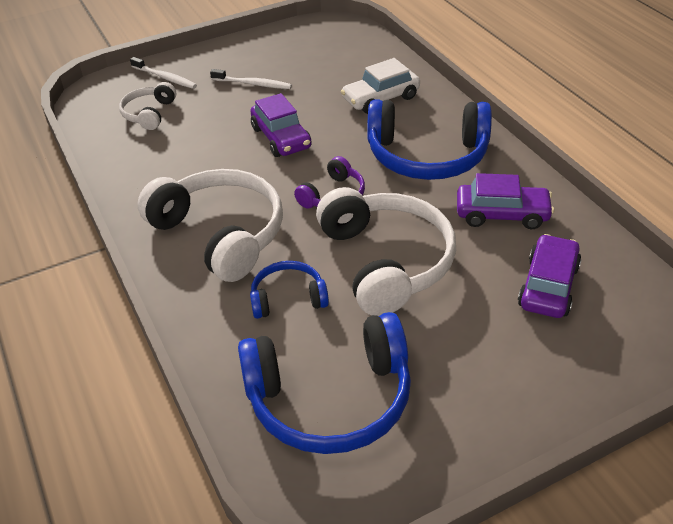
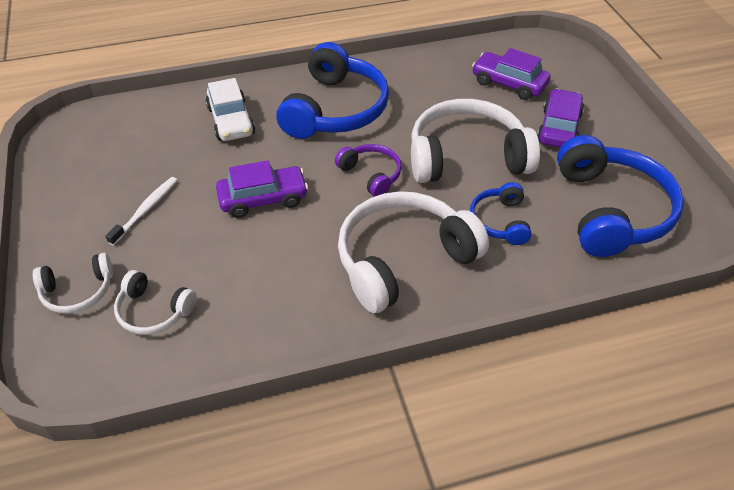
camera: 80 degrees left, 5 degrees up
white toothbrush [130,57,197,89] -> white headphones [33,253,113,314]
purple car [457,173,554,229] -> purple car moved to [537,89,584,147]

